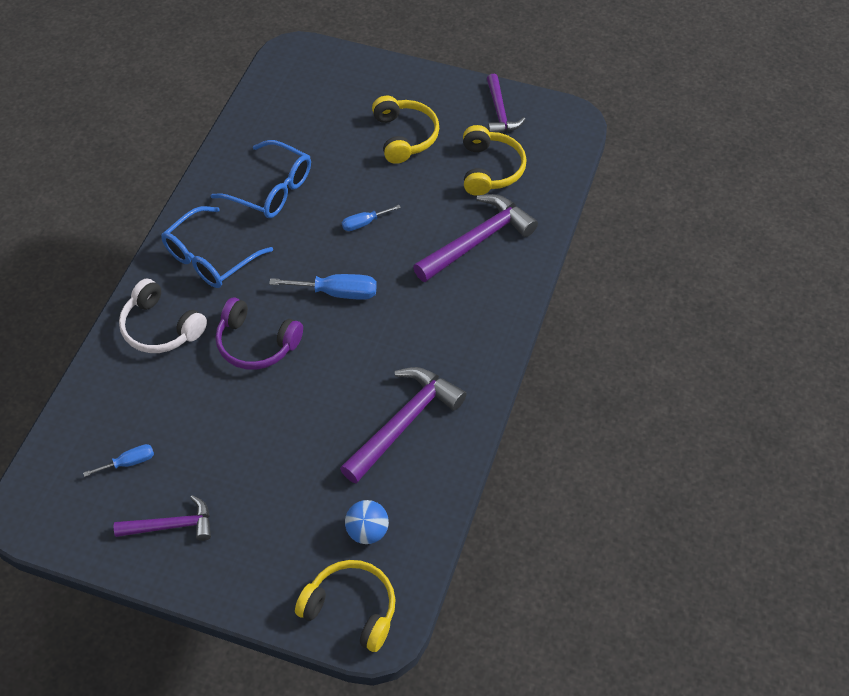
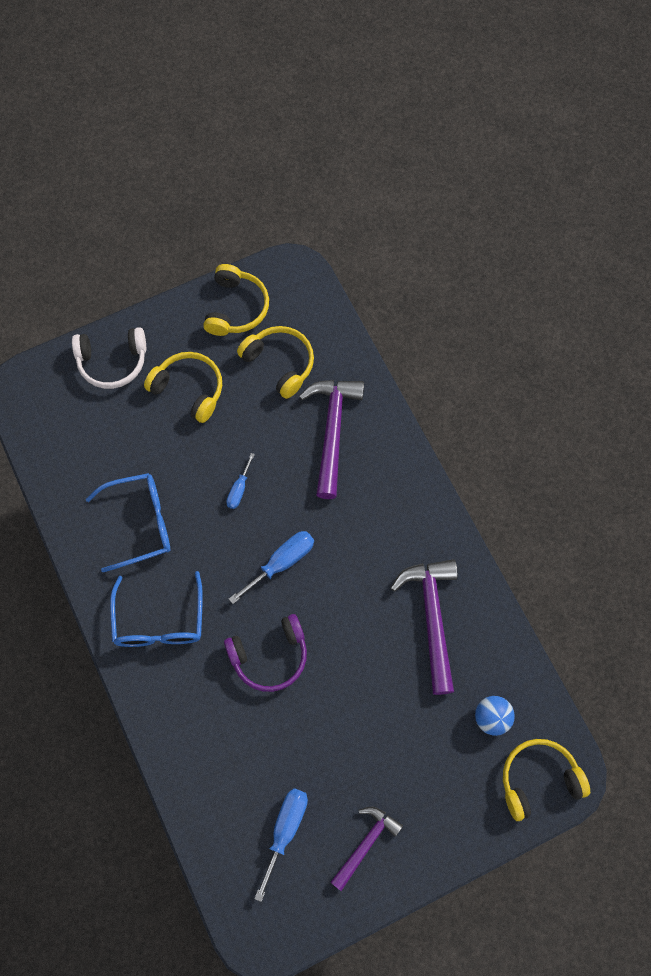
camera: 45 degrees left, 15 degrees up
blue screwdriver [83,444,154,477] -> blue screwdriver [254,788,308,902], size x1.65
white headphones [119,278,207,353] -> white headphones moved to [72,327,146,389]
purple hammer [487,74,526,133] -> yellow headphones [203,264,269,336]

